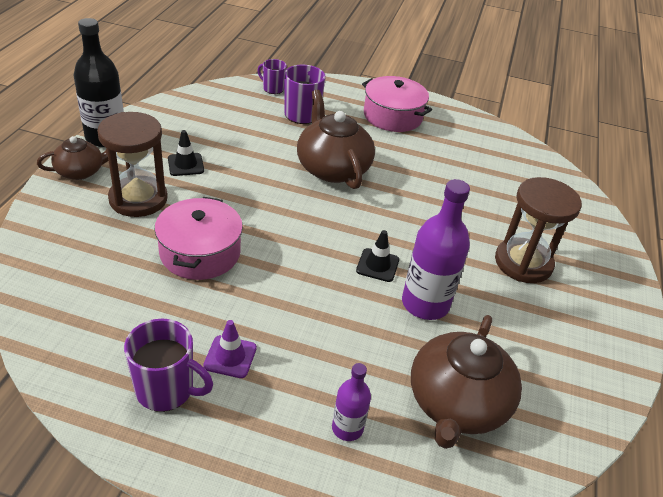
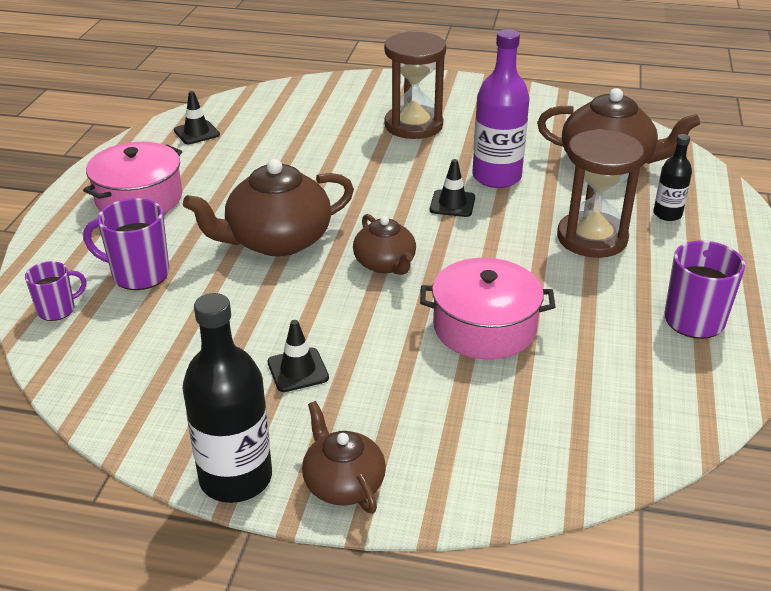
camera: 90 degrees left, 5 degrees down
brown hourglass [97,112,168,217] -> brown hourglass moved to [557,129,644,258]
purple traffic cone [203,320,257,378] -> none
purple mug [257,59,287,94] -> purple mug turned 150 degrees counterclockwise [25,261,86,321]
purple bottle [332,363,371,441] -> black bottle [653,134,692,221]
none -> black traffic cone [174,91,220,144]
none -> brown teapot [353,214,416,275]

